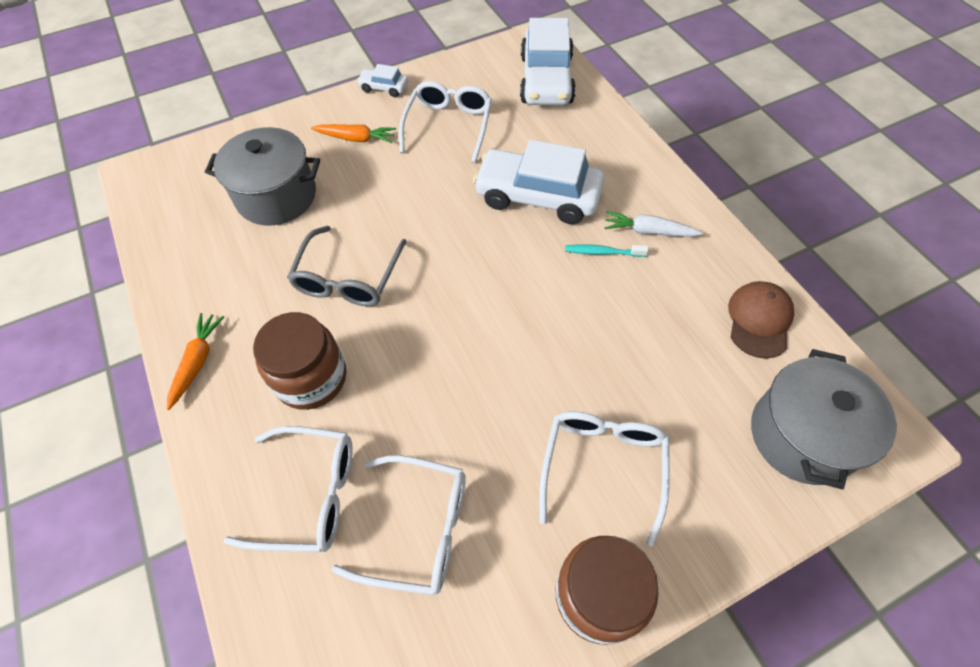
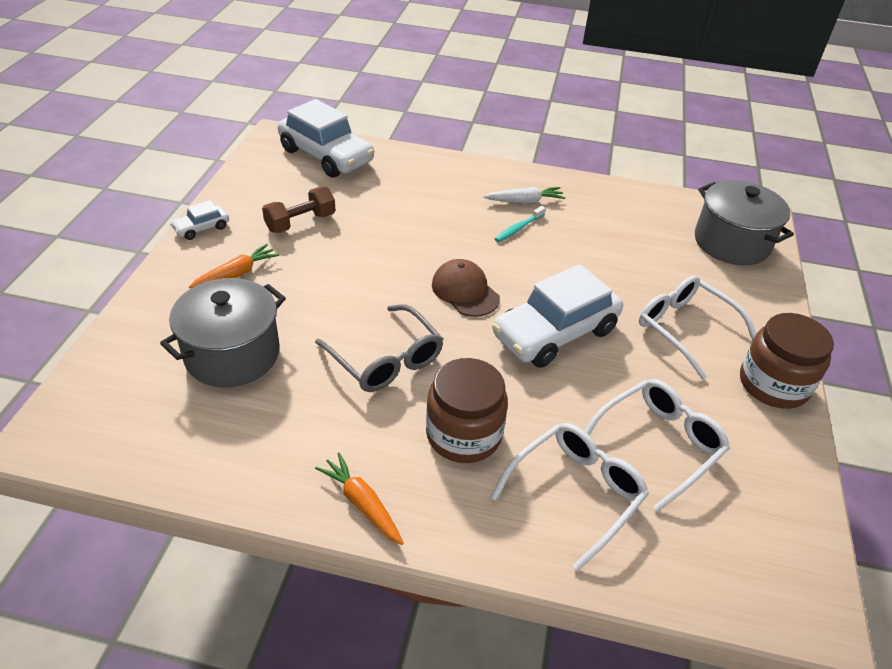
camera: 55 degrees left, 15 degrees down
white glasses [399,81,492,163] -> brown dumbbell [262,187,336,233]
white car [473,140,604,224] -> white car moved to [492,264,623,368]
white carrot [604,211,703,237] -> white carrot turned 150 degrees counterclockwise [483,187,566,203]
brown cap [728,281,794,359] -> brown cap moved to [432,259,500,317]

